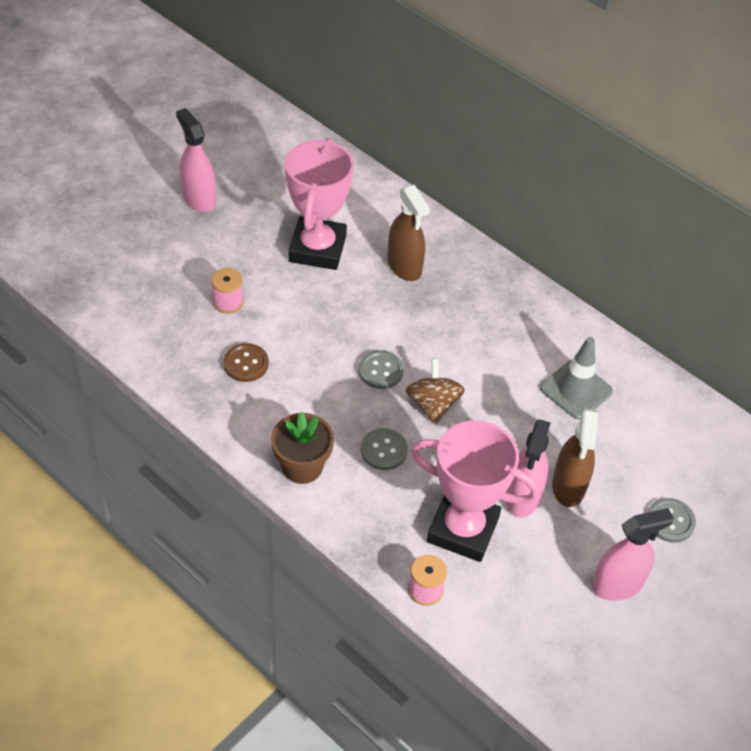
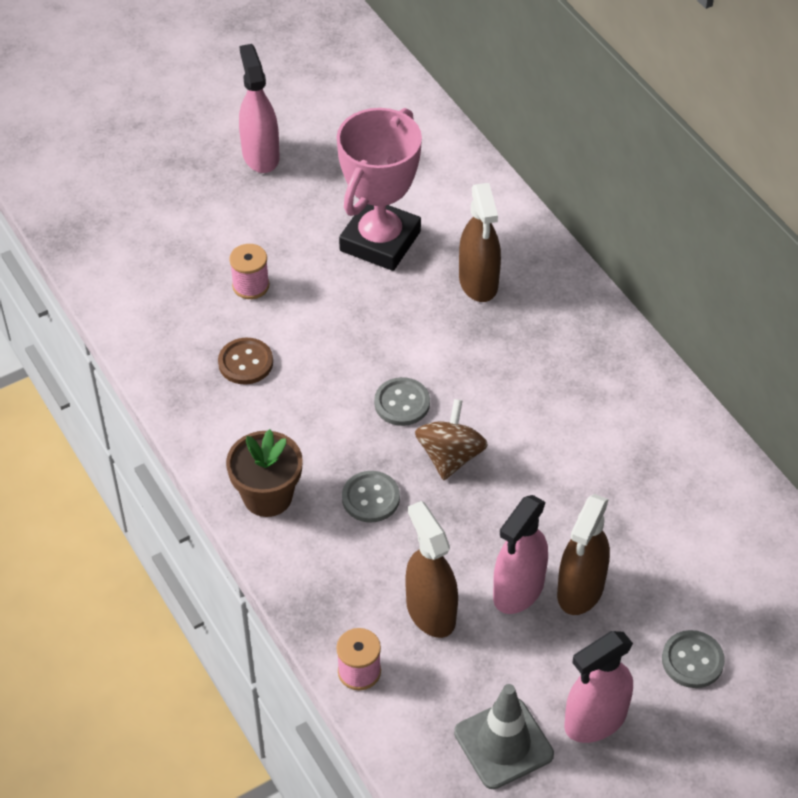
camera: 20 degrees right, 0 degrees up
pink trophy [411,420,540,562] -> brown spray bottle [405,501,458,638]
grey traffic cone [540,337,613,420] -> grey traffic cone moved to [454,684,554,789]
pink spray bottle [592,508,674,601] -> pink spray bottle turned 150 degrees clockwise [564,631,633,743]

